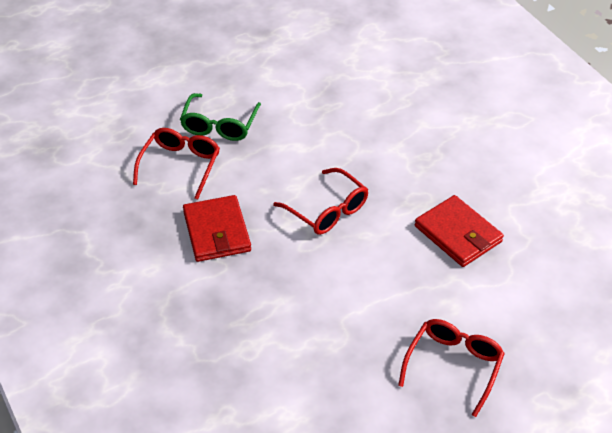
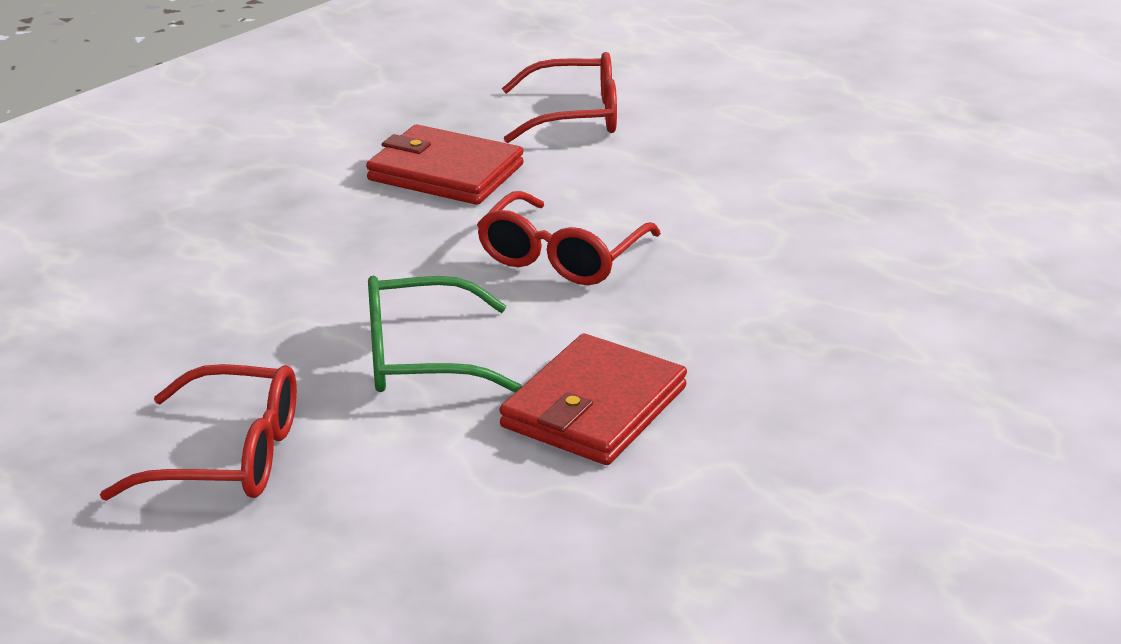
camera: 70 degrees right, 15 degrees down
green glasses [180,93,261,141] -> green glasses moved to [368,276,522,392]
red wallet [183,195,251,262] -> red wallet turned 60 degrees clockwise [366,125,524,205]

